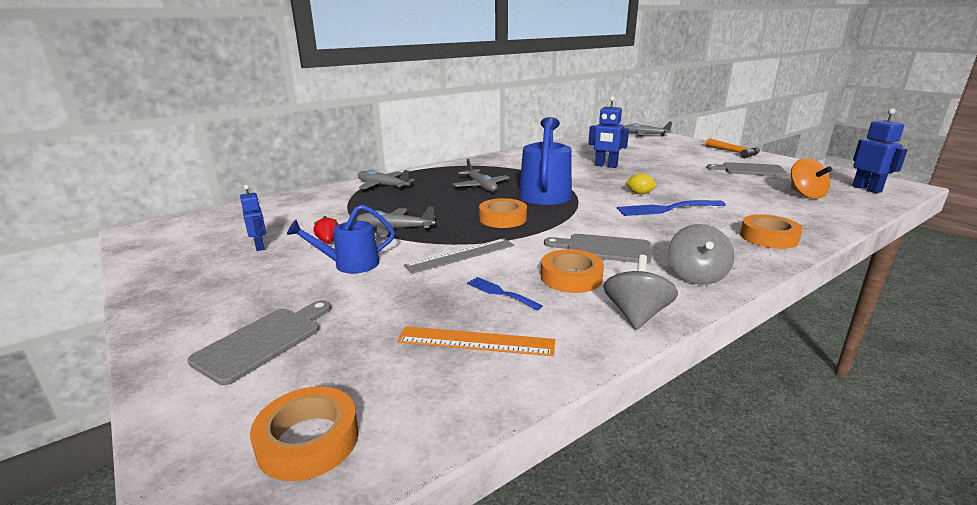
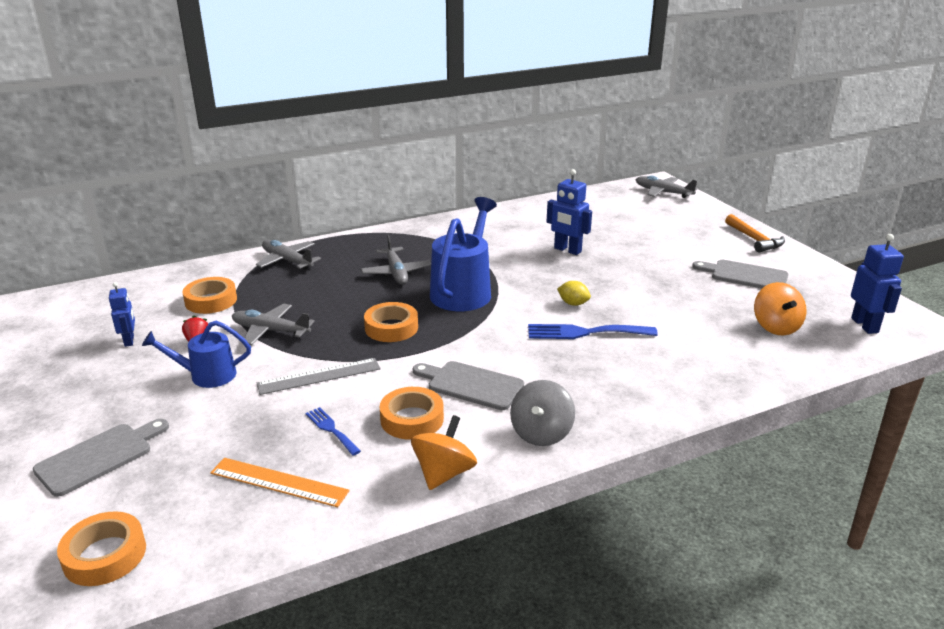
camera: 10 degrees right, 5 degrees up
grey spinning top [603,255,678,330] -> orange spinning top [411,415,477,490]
orange tape [740,214,803,249] -> orange tape moved to [183,277,237,314]

